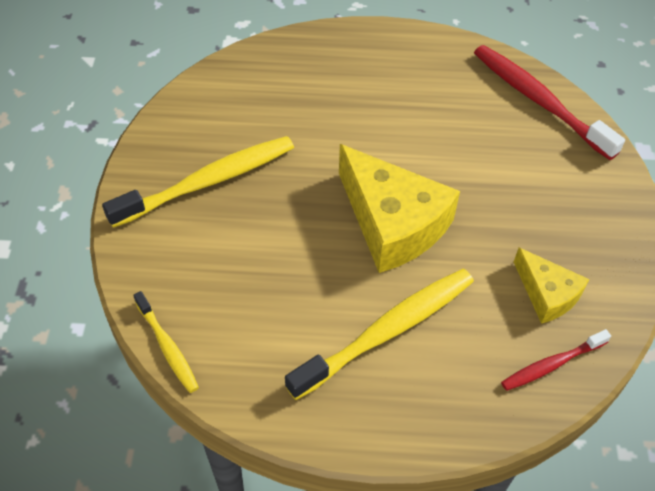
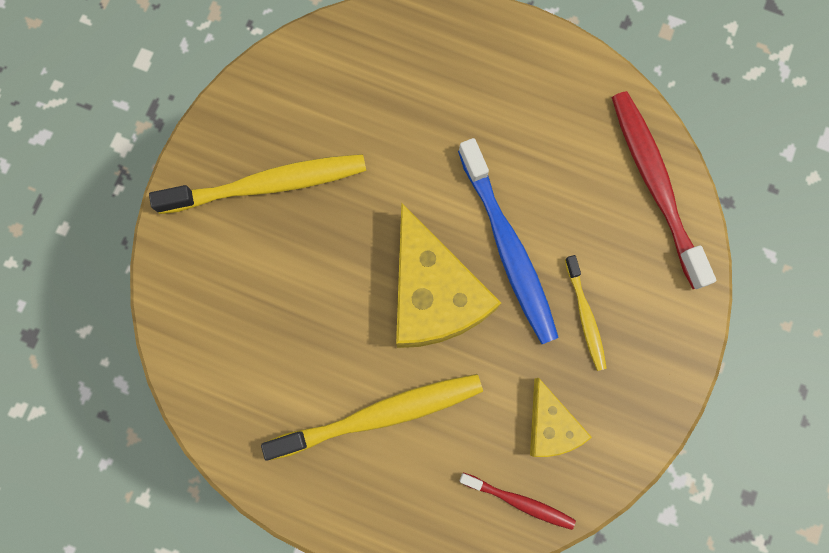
camera: 20 degrees right, 25 degrees up
yellow toothbrush [133,291,199,393] -> yellow toothbrush moved to [565,255,607,371]
red toothbrush [501,329,611,391] -> red toothbrush turned 150 degrees counterclockwise [459,472,576,530]
none -> blue toothbrush [458,138,559,344]

